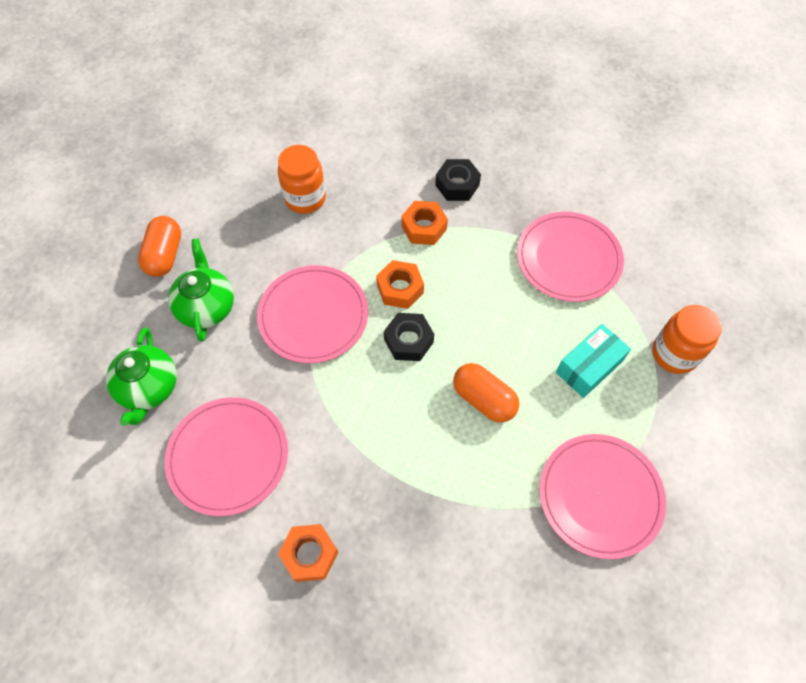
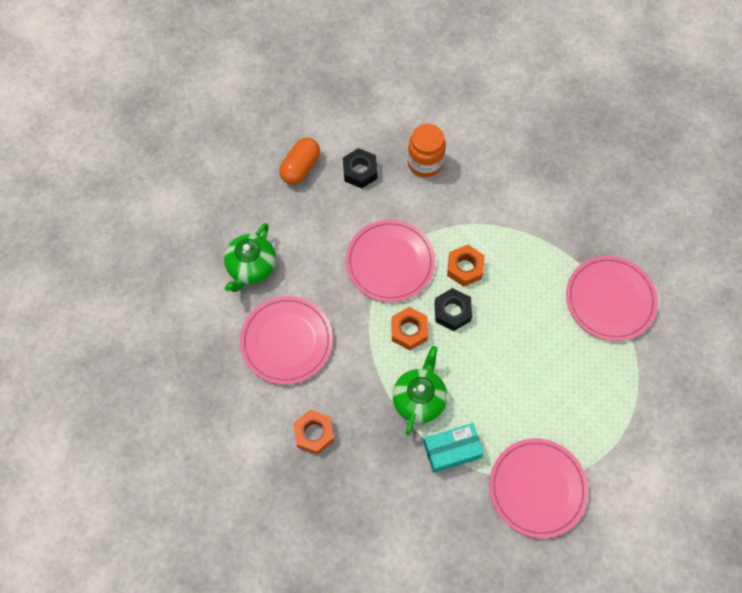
camera: 25 degrees right, 5 degrees up
green teapot [168,239,234,342] -> green teapot moved to [392,346,447,435]
orange nut [401,201,448,245] -> orange nut moved to [391,307,428,350]
black nut [435,159,481,201] -> black nut moved to [343,148,377,189]
orange capsule [453,363,519,423] -> none
turquoise box [556,324,631,398] -> turquoise box moved to [423,423,484,473]
orange jar [653,305,722,374] -> none

